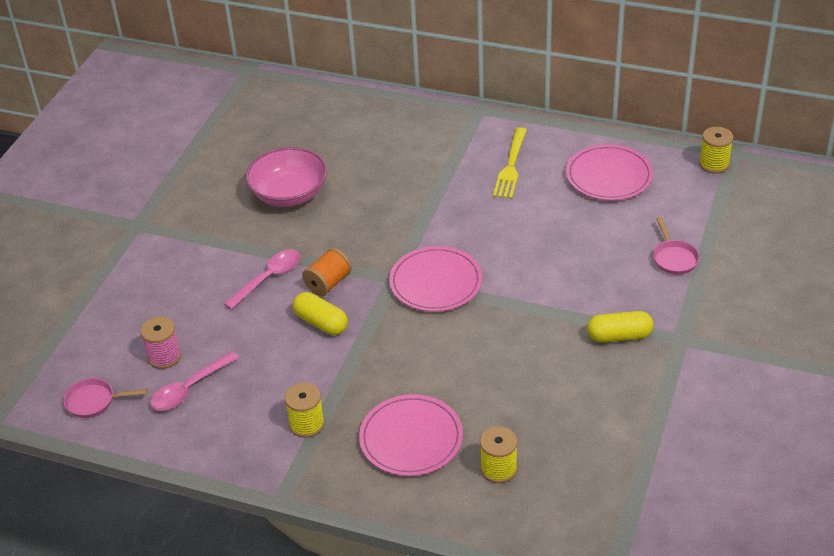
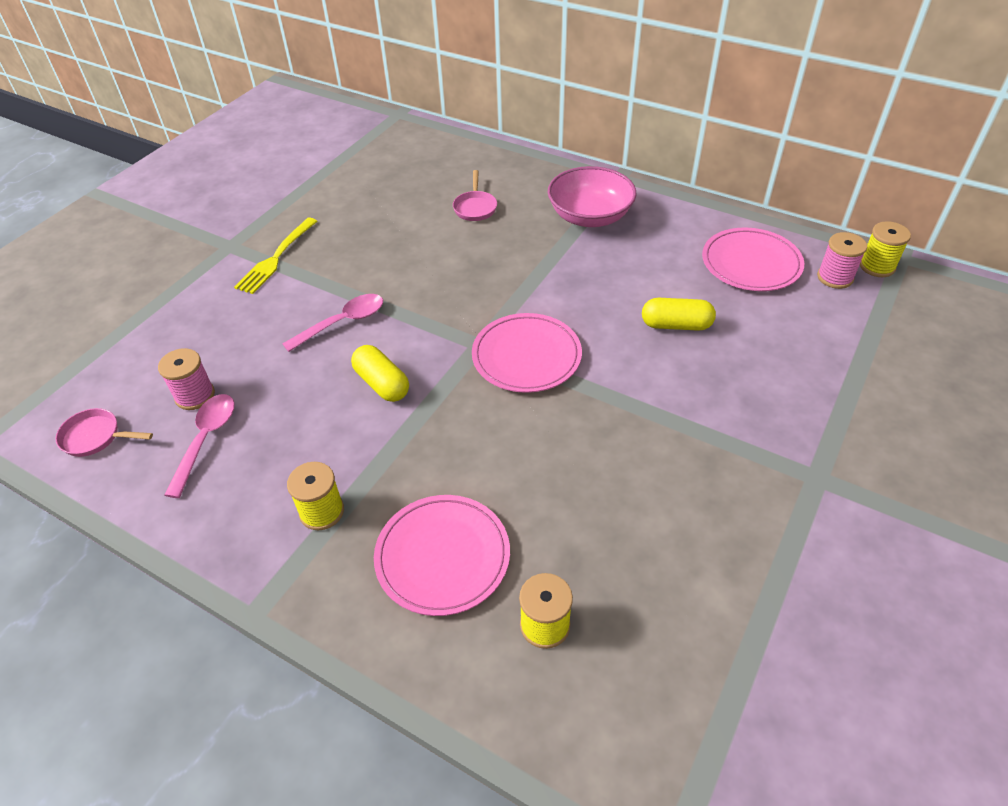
camera: 10 degrees right, 5 degrees up
pink spoon [151,351,239,411] -> pink spoon turned 135 degrees clockwise [164,394,235,498]
pink bowl [245,147,327,207] -> pink bowl moved to [548,166,636,227]
orange spool [302,248,352,296] -> none
yellow fork [493,127,527,199] -> yellow fork moved to [234,218,317,294]
yellow capsule [587,311,653,342] -> yellow capsule moved to [642,298,716,331]
pink pan [653,217,700,275] -> pink pan moved to [453,170,497,221]
none -> pink spool [817,232,867,289]

